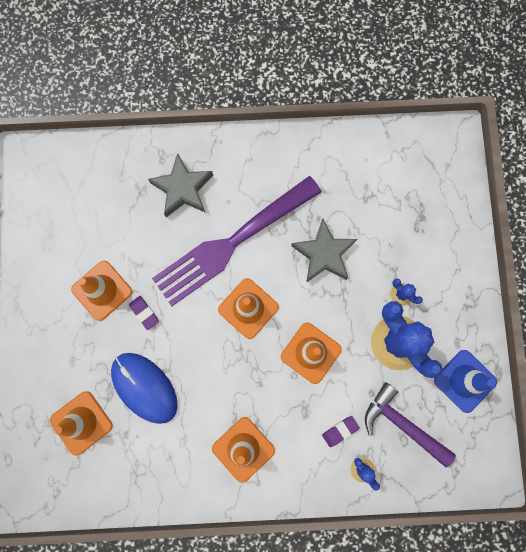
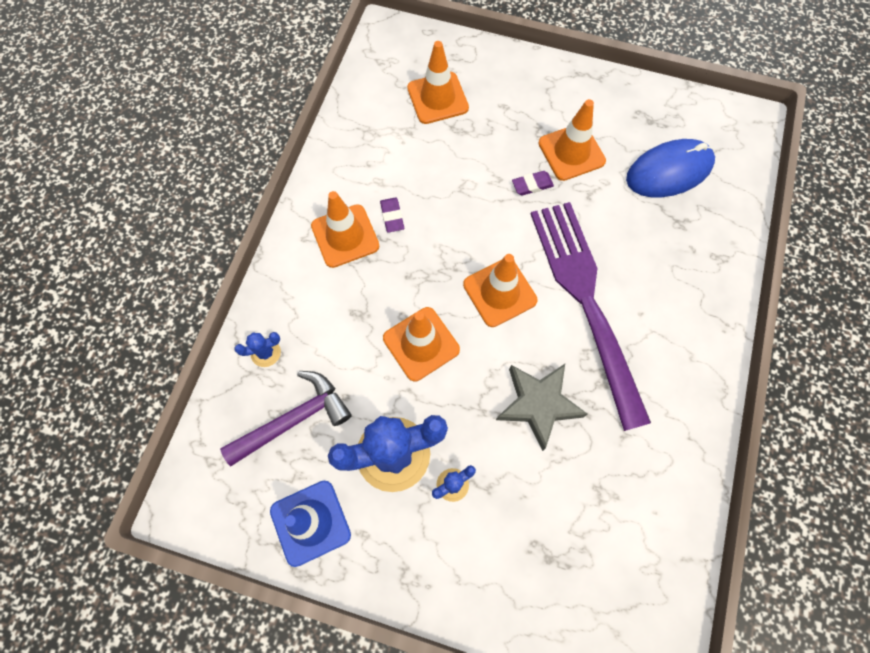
camera: 110 degrees right, 10 degrees down
blue mouse [111,353,178,424] -> blue mouse moved to [626,139,715,198]
grey star [148,153,213,218] -> none
purple eraser [322,416,360,447] -> purple eraser moved to [380,198,404,233]

